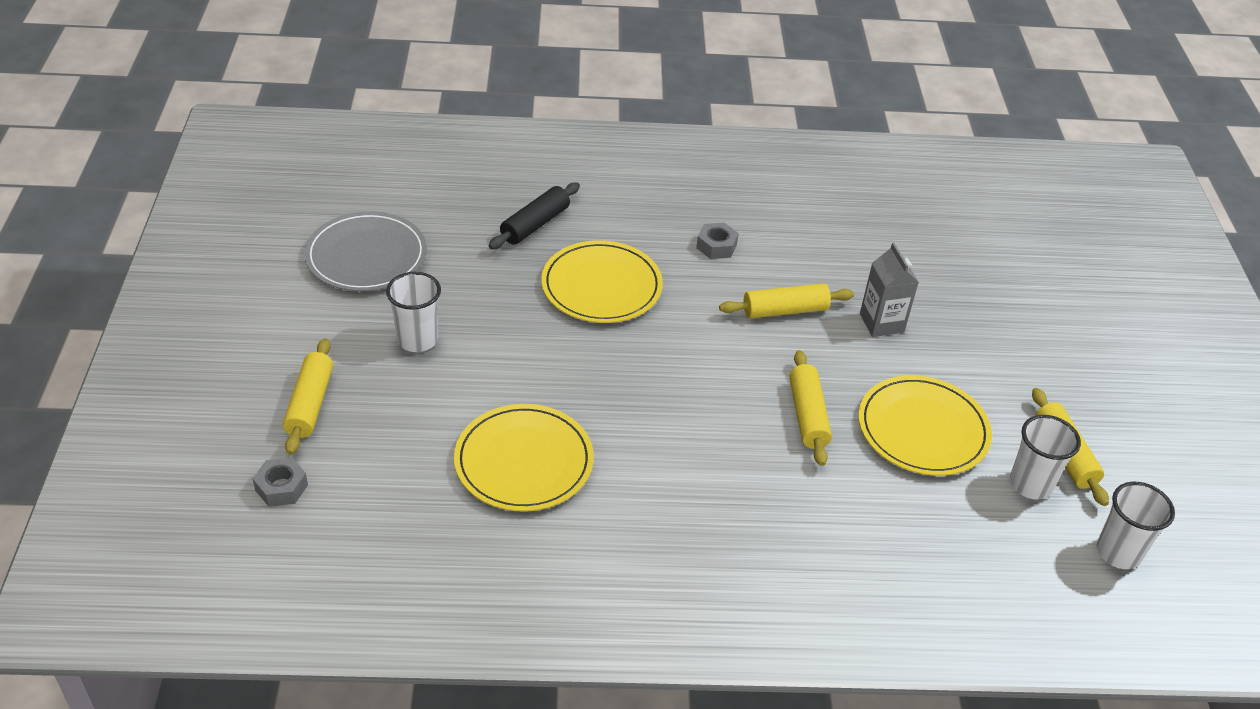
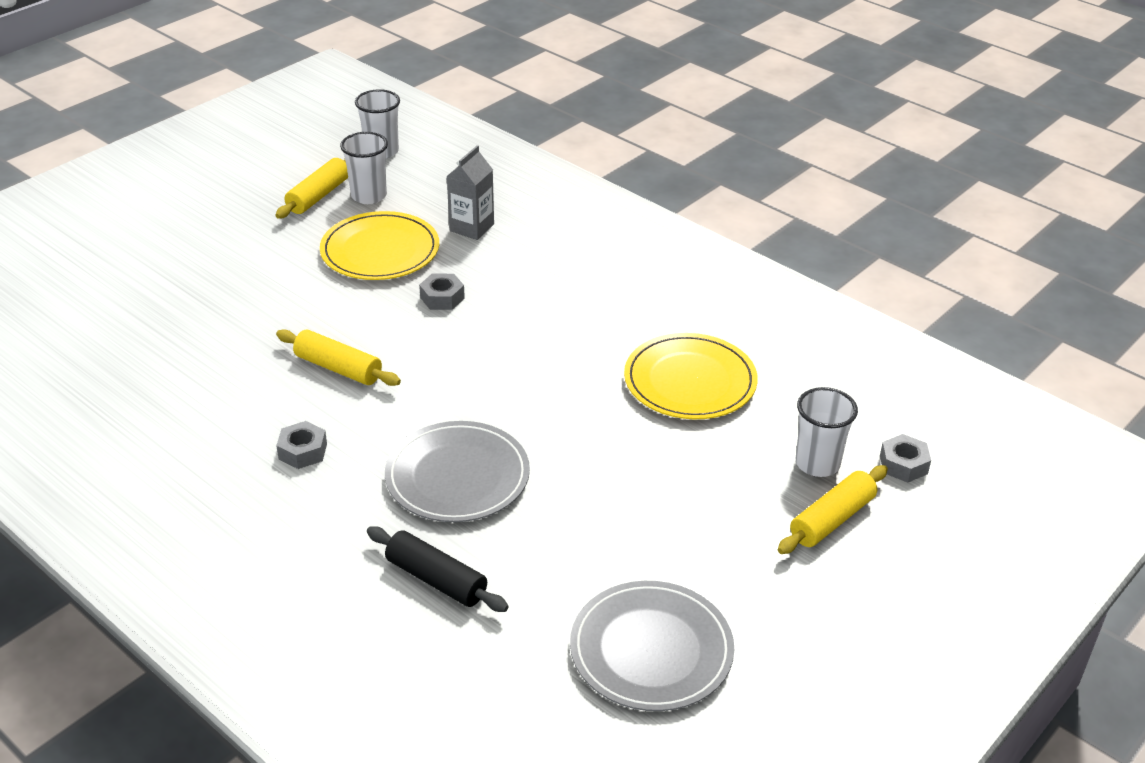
camera: 135 degrees left, 5 degrees down
white cup [386,272,441,352] -> white cup moved to [796,387,858,477]
black rolling pin [488,182,580,249] -> black rolling pin turned 45 degrees clockwise [367,527,509,612]
yellow plate [541,240,663,323] -> grey plate [385,421,530,522]
yellow rolling pin [789,350,832,466] -> grey nut [419,273,465,310]
grey carton [860,242,919,337] -> grey carton moved to [446,145,494,240]

